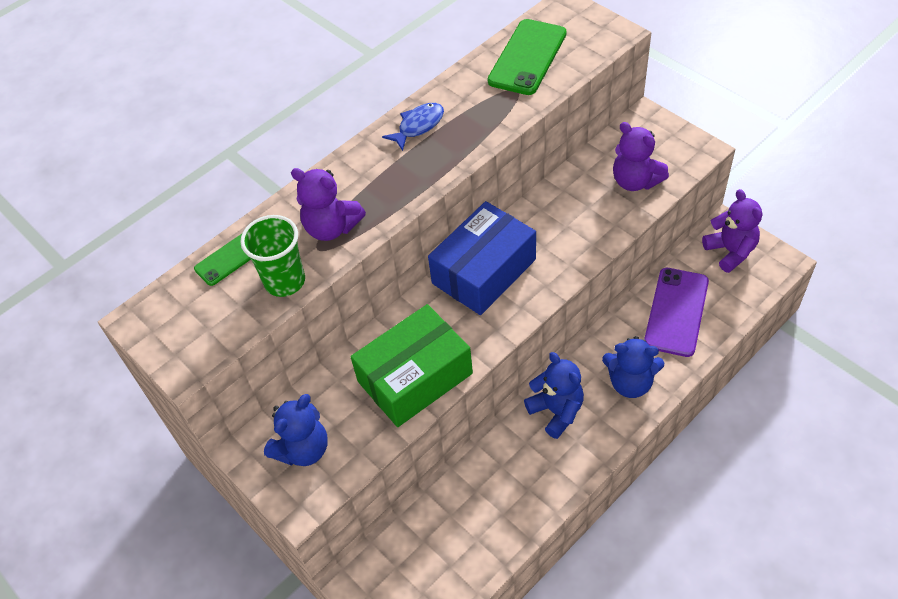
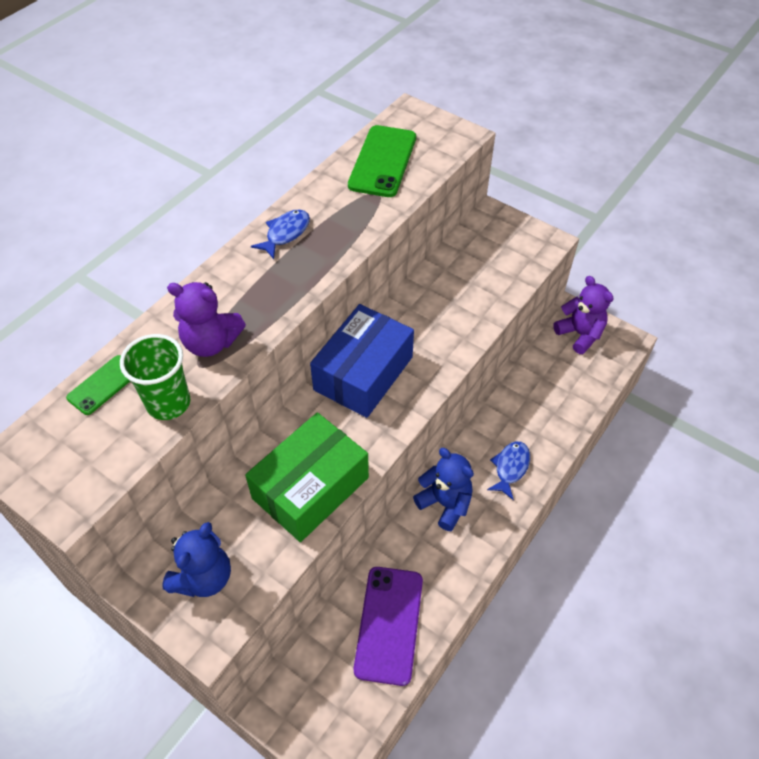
camera: 15 degrees left, 0 degrees up
blue teddy bear [602,336,664,398] -> blue fish [487,441,530,500]
purple teddy bear [613,122,669,191] -> none
purple phone [644,268,709,357] -> purple phone moved to [354,567,423,686]

